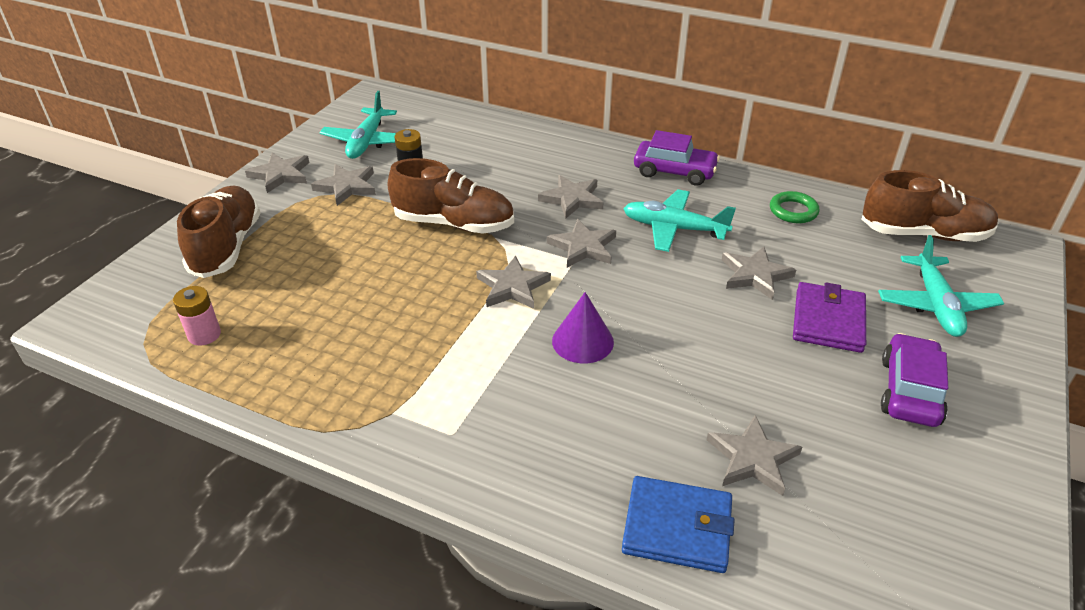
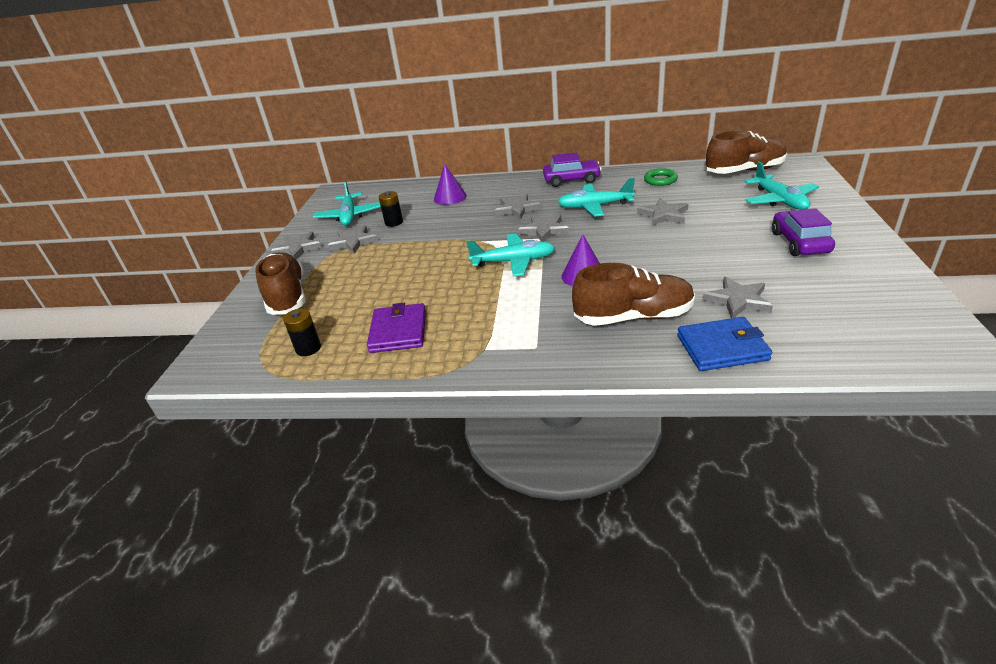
camera: 15 degrees left, 5 degrees down
pink battery [173,286,221,346] -> black battery [283,309,321,356]
brown shoe [388,158,514,234] -> brown shoe moved to [572,263,695,326]
grey star [476,256,551,309] -> turquoise plane [466,234,555,277]
purple wallet [793,282,866,353] -> purple wallet moved to [367,303,426,353]
none -> purple cone [434,164,467,205]

